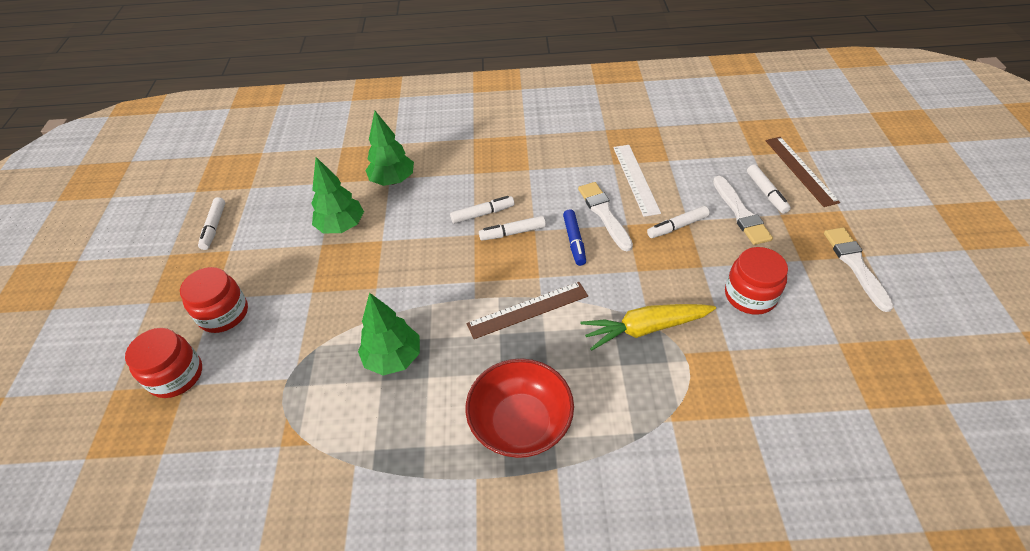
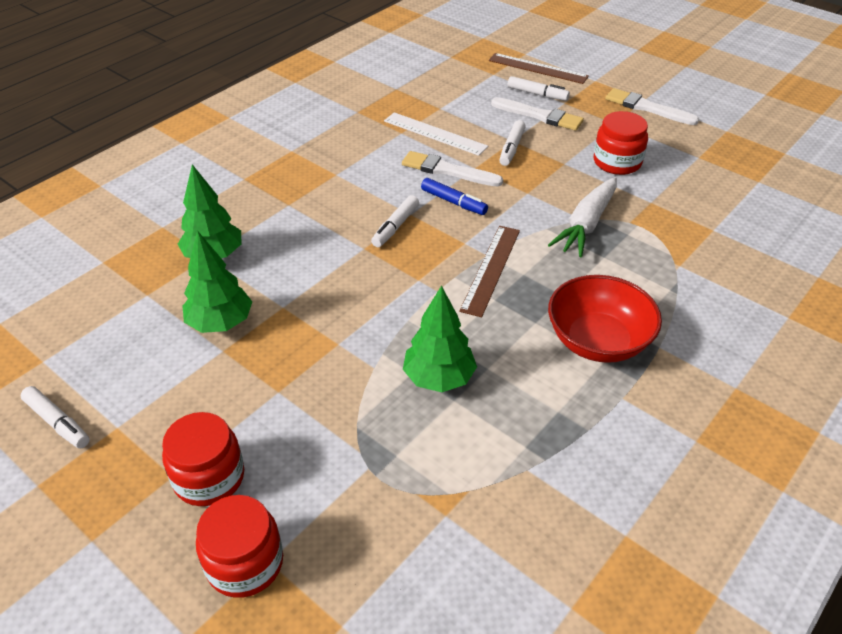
camera: 50 degrees left, 5 degrees down
white marker [450,196,514,224] -> none
yellow carrot [581,304,716,351] -> white carrot [548,177,617,257]

